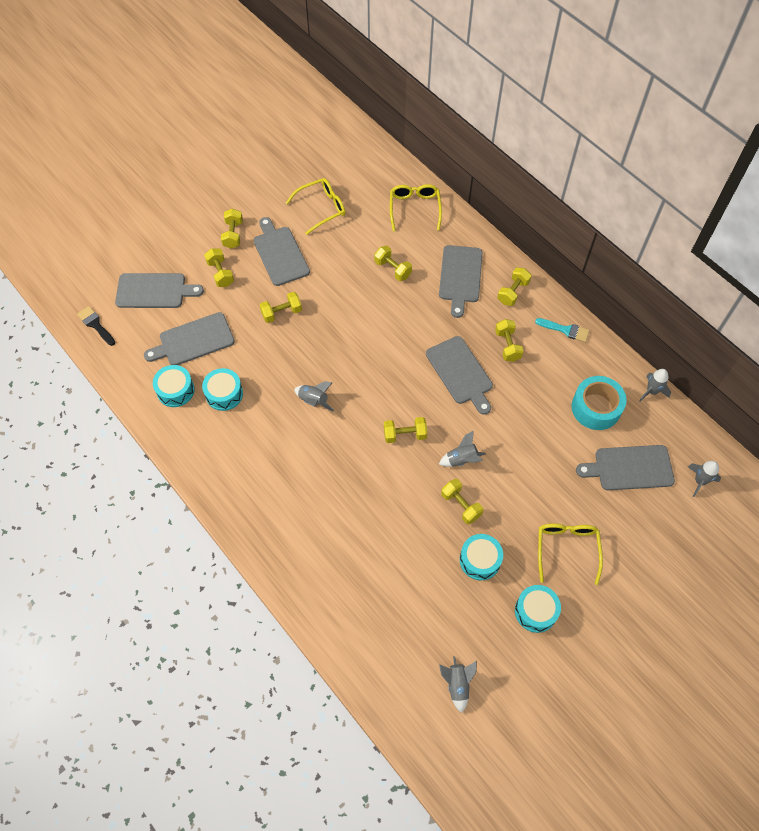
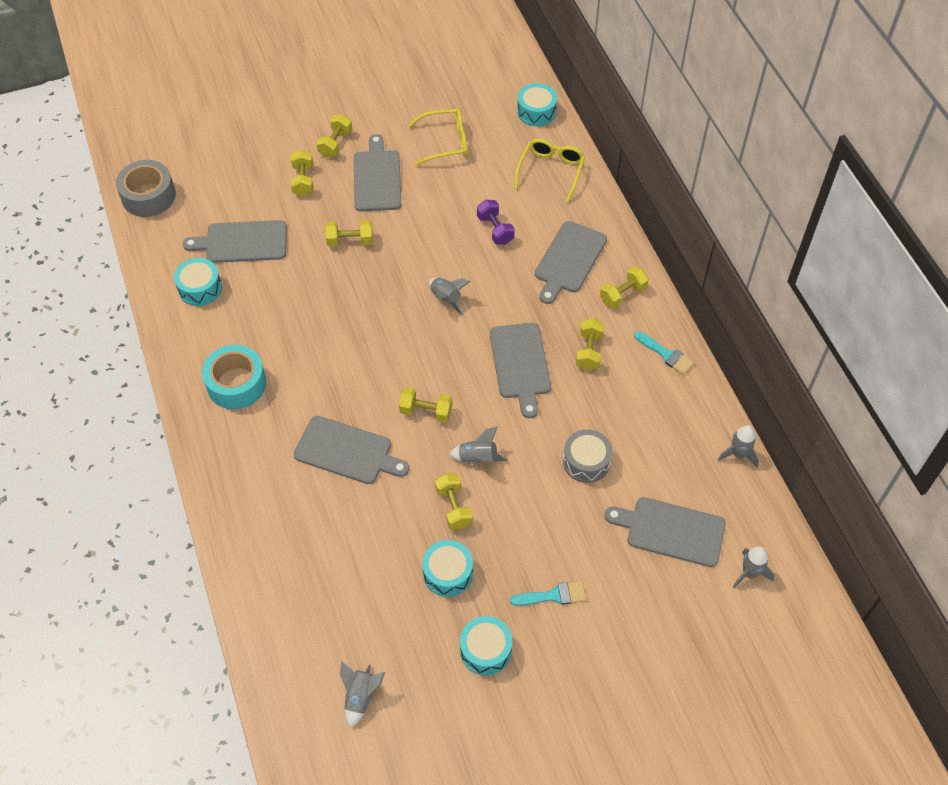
camera: 20 degrees right, 5 degrees down
black brush [77,306,115,346] -> grey tape [116,160,176,217]
grey cutting board [115,273,204,308] -> grey cutting board moved to [294,416,409,484]
turquoise drum [202,368,243,411] -> turquoise drum moved to [517,83,557,126]
grey rocket [294,381,334,411] -> grey rocket moved to [429,278,471,316]
yellow dumbbell [374,245,412,281] -> purple dumbbell [477,200,515,245]
yellow glasses [538,523,603,585] -> turquoise brush [510,581,586,606]
turquoise tape [572,376,627,430] -> turquoise tape moved to [202,345,266,409]
none -> grey drum [563,429,612,483]

